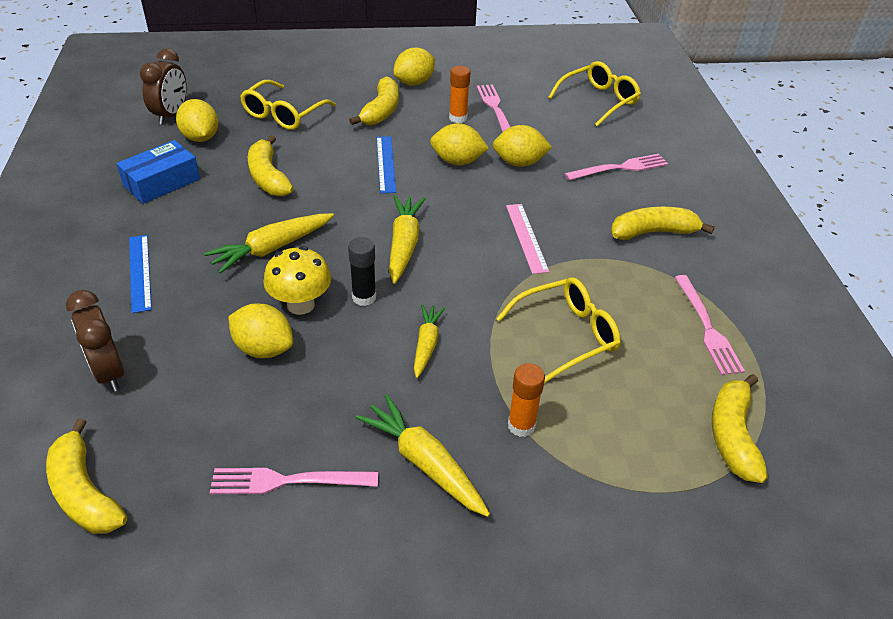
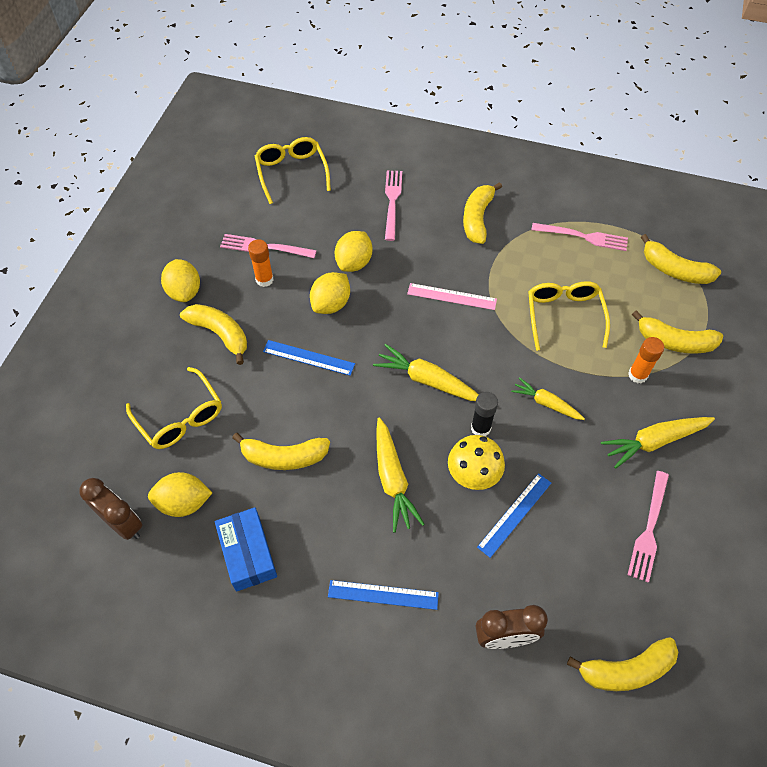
camera: 65 degrees left, 15 degrees up
yellow lemon [228,304,293,358] -> blue ruler [477,473,551,558]
none -> yellow banana [632,310,723,354]

